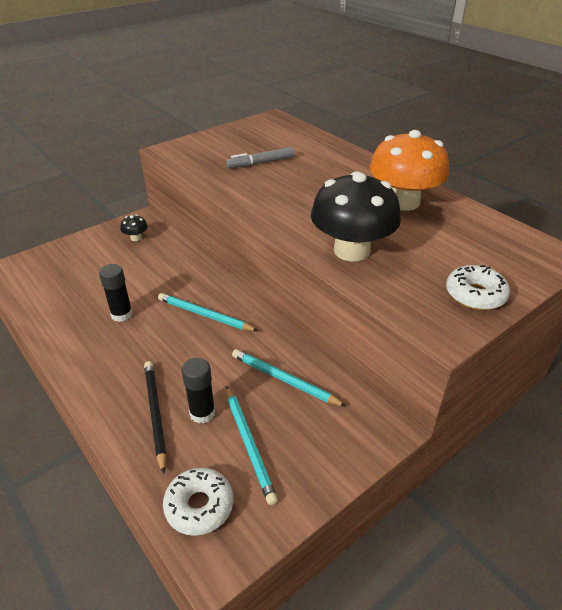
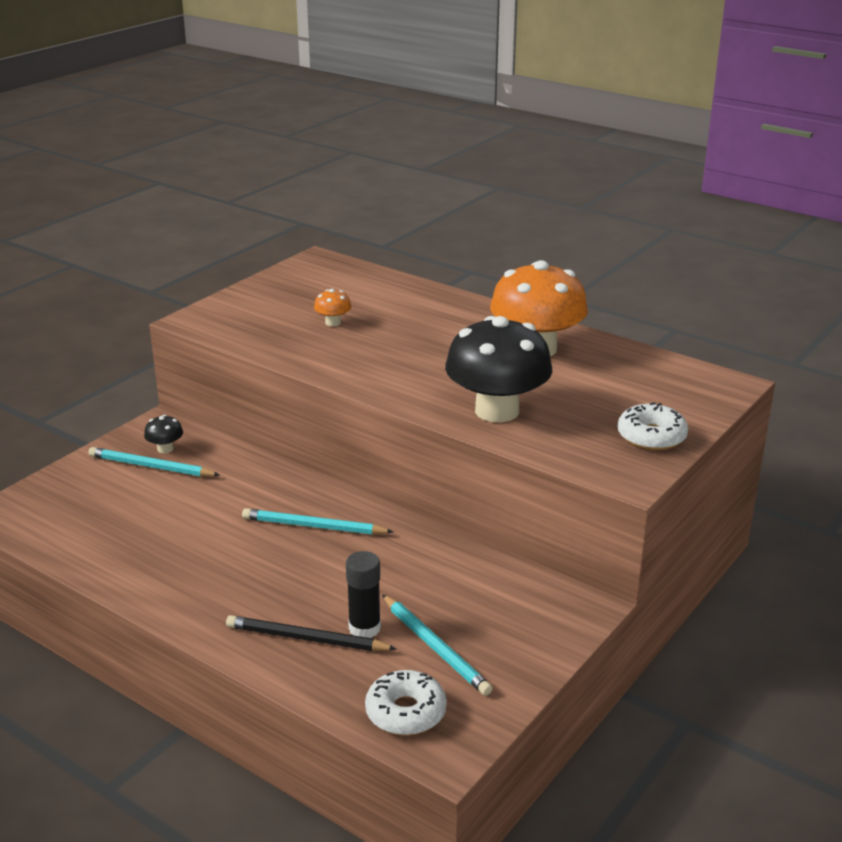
camera: 15 degrees left, 10 degrees down
black glue stick [99,264,133,322] -> none
black pencil [144,361,167,474] -> black pencil turned 45 degrees counterclockwise [226,615,397,651]
grey marker [226,147,295,168] -> orange mushroom [314,289,351,326]
turquoise pencil [232,349,347,407] -> turquoise pencil moved to [89,447,220,477]

